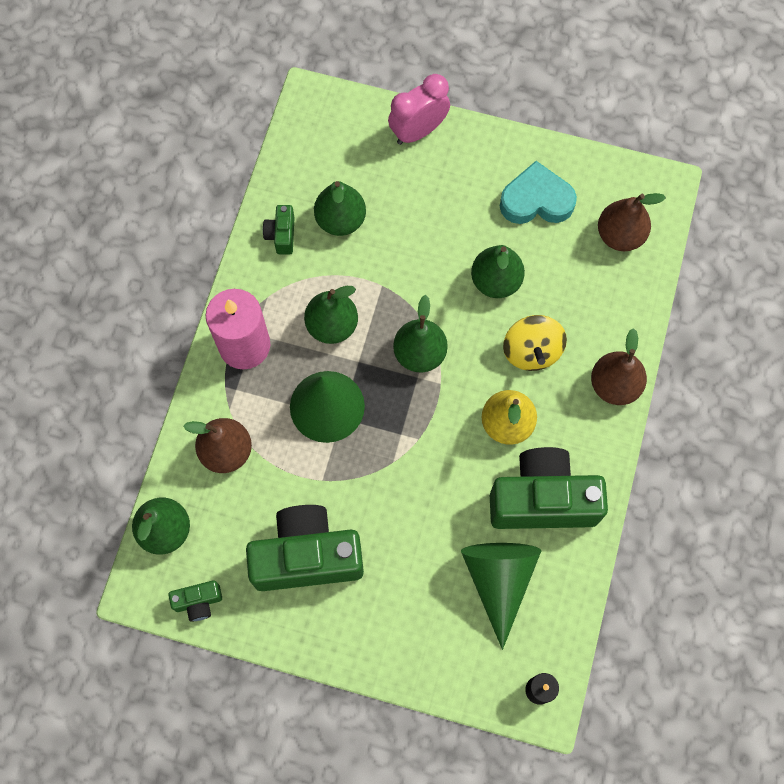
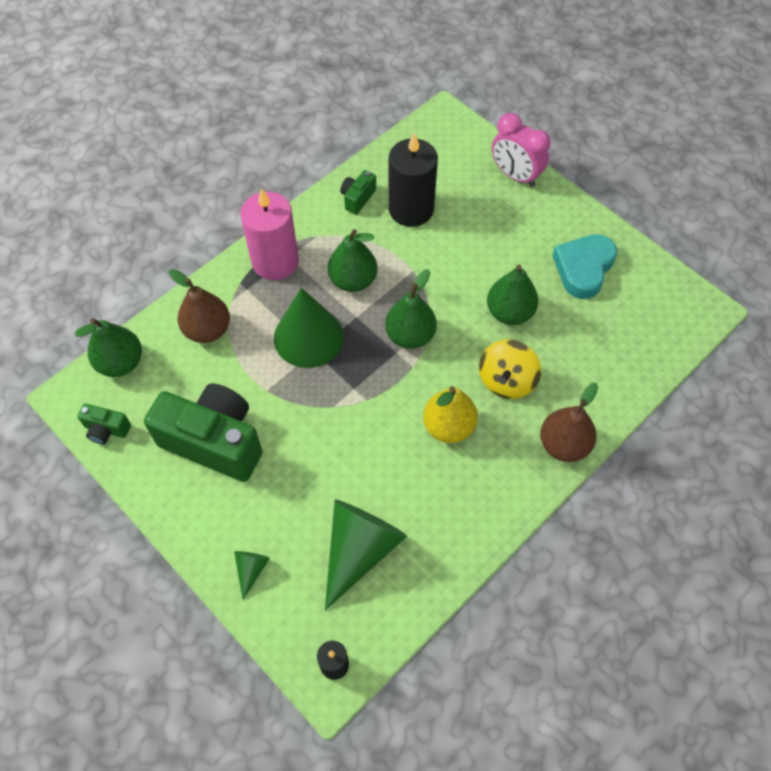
camera: 30 degrees right, 10 degrees down
green pear [314,181,366,236] -> black candle [388,133,438,227]
pink clock [388,74,450,145] -> pink clock turned 135 degrees counterclockwise [492,113,550,187]
green camera [490,447,608,529] -> none
turquoise heart [500,161,577,224] -> turquoise heart turned 90 degrees counterclockwise [552,234,617,299]
brown pear [598,193,666,251] -> none
none -> green cone [234,551,270,600]

